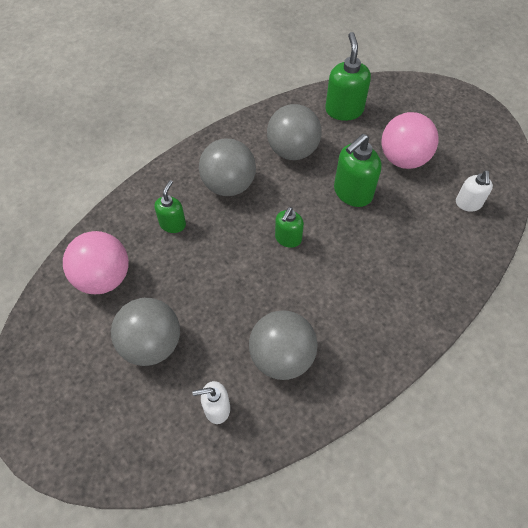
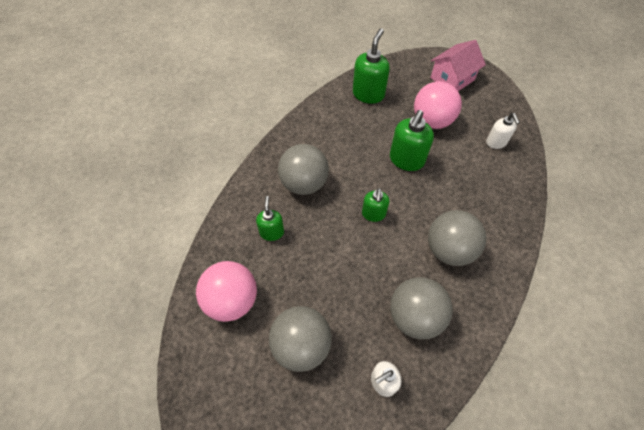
camera: 20 degrees left, 0 degrees up
grey ball [267,104,322,160] -> grey ball moved to [428,210,486,266]
green soap dispenser [325,32,371,121] -> green soap dispenser turned 45 degrees clockwise [353,28,390,104]
none -> pink house [431,40,486,91]

